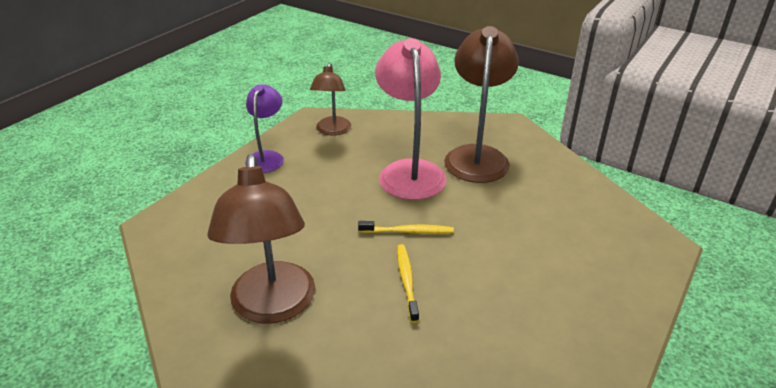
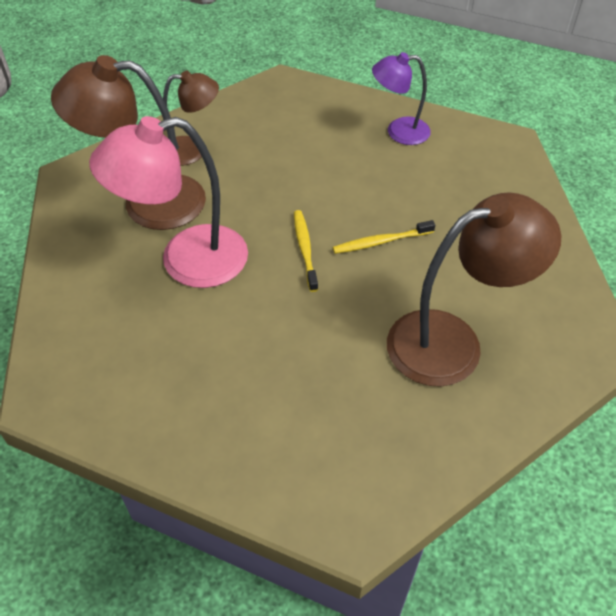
camera: 100 degrees left, 15 degrees up
purple lamp [245,85,284,173] -> purple lamp moved to [372,52,431,145]
brown lamp [310,62,351,136] -> brown lamp moved to [163,71,219,166]

